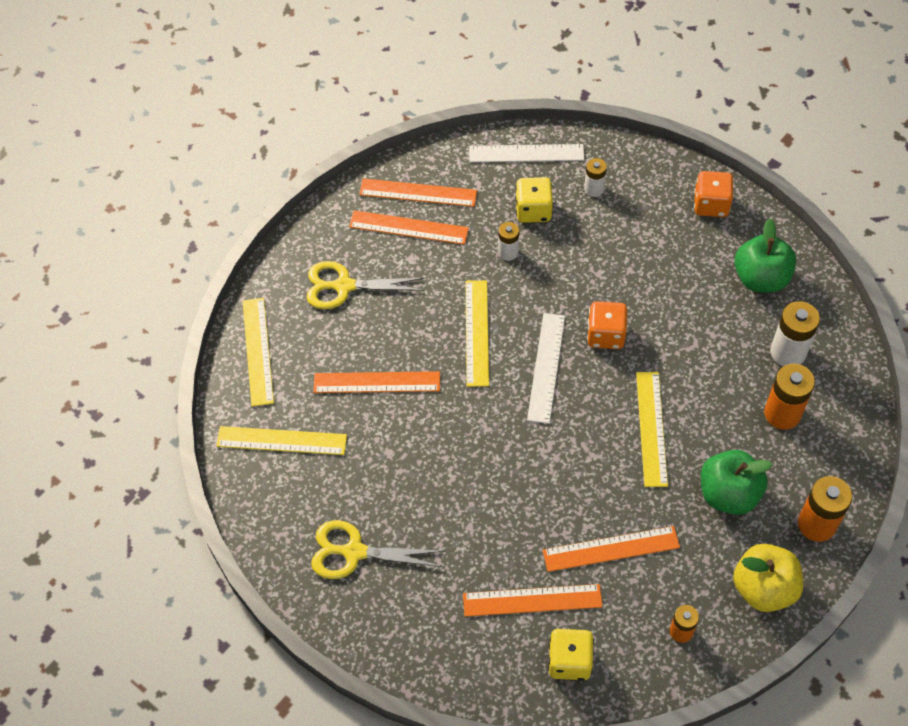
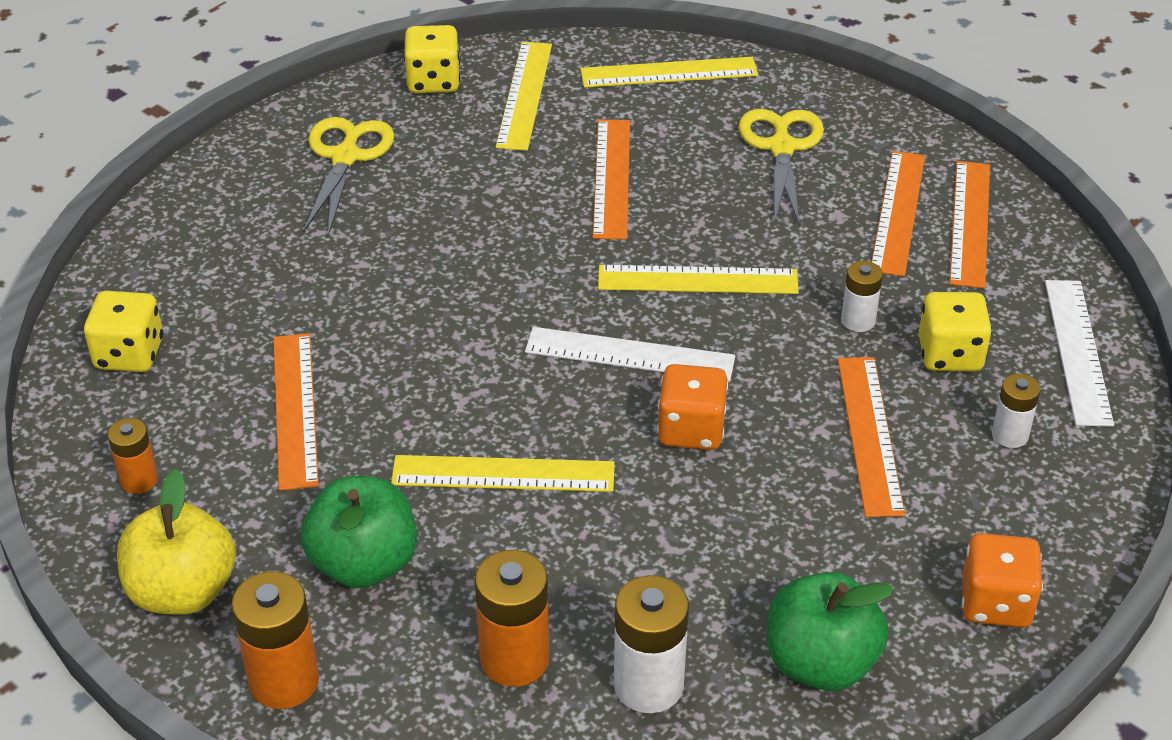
camera: 90 degrees right, 15 degrees down
orange ruler [463,584,603,617] -> orange ruler moved to [838,357,905,517]
none -> yellow dice [404,25,460,93]

